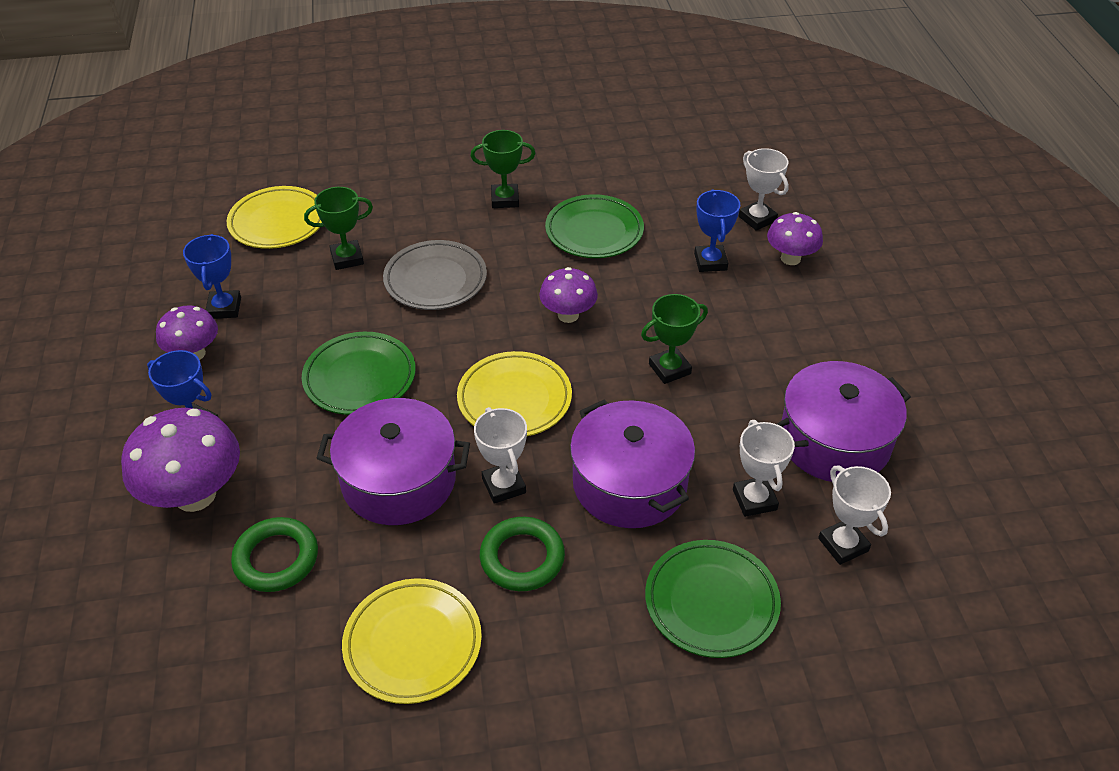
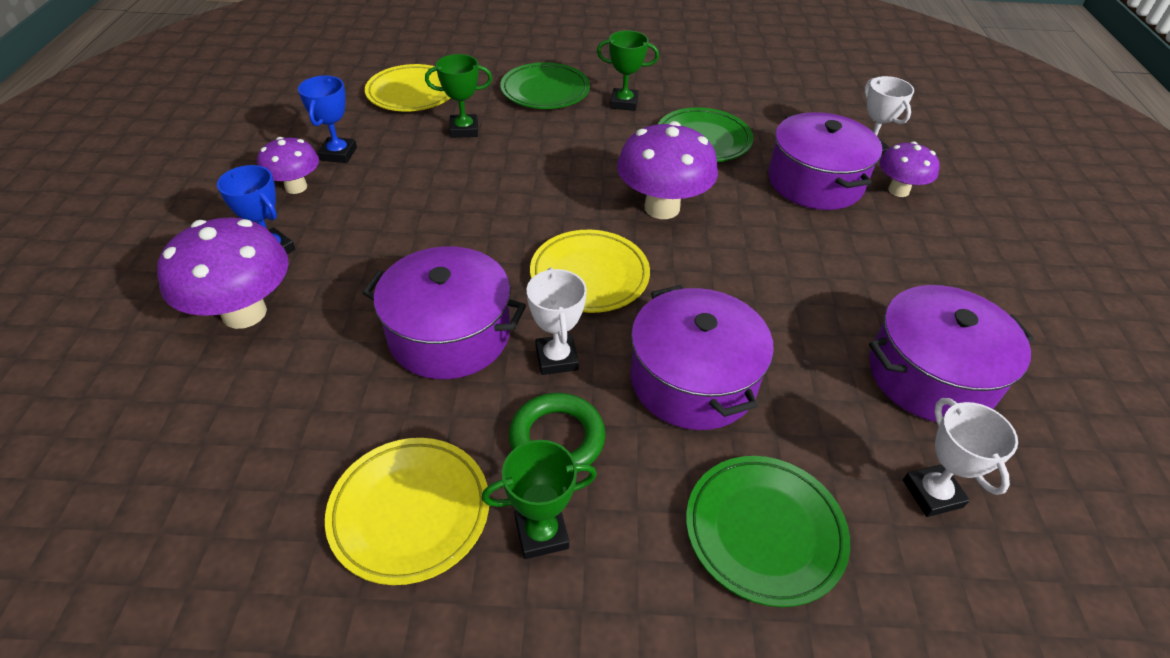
camera: 10 degrees right, 0 degrees up
green ring [231,517,318,592] -> none
green plate [302,332,416,415] -> green plate moved to [500,62,590,109]
grey plate [383,240,487,310] -> none
purple mushroom [539,267,598,323] -> purple mushroom [617,121,718,219], size x1.66
green trophy [641,294,708,384] -> green trophy moved to [482,440,597,559]
blue trophy [694,190,740,272] -> purple pot [768,112,882,210]
white trophy [733,420,795,517] -> none

